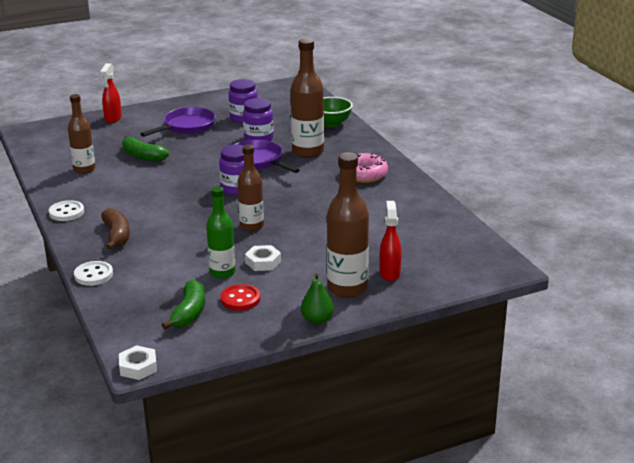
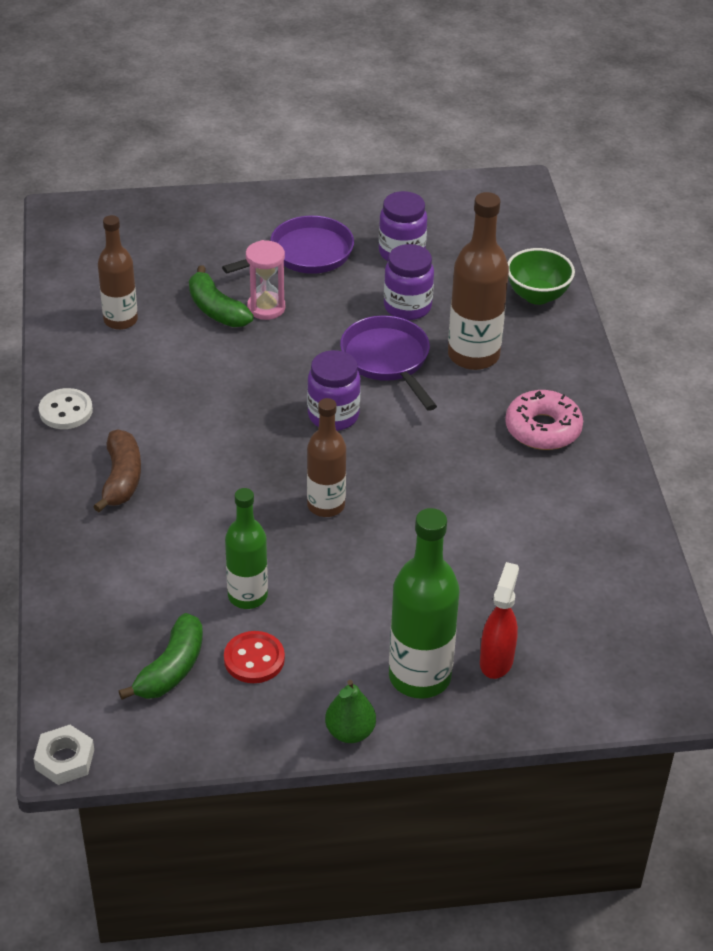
camera: 15 degrees right, 15 degrees up
white button [74,261,113,286] -> none
red spray bottle [100,63,122,123] -> none
white nut [245,245,281,271] -> none
brown bottle [327,152,369,298] -> green bottle [389,508,459,699]
none -> pink hourglass [246,240,285,320]

